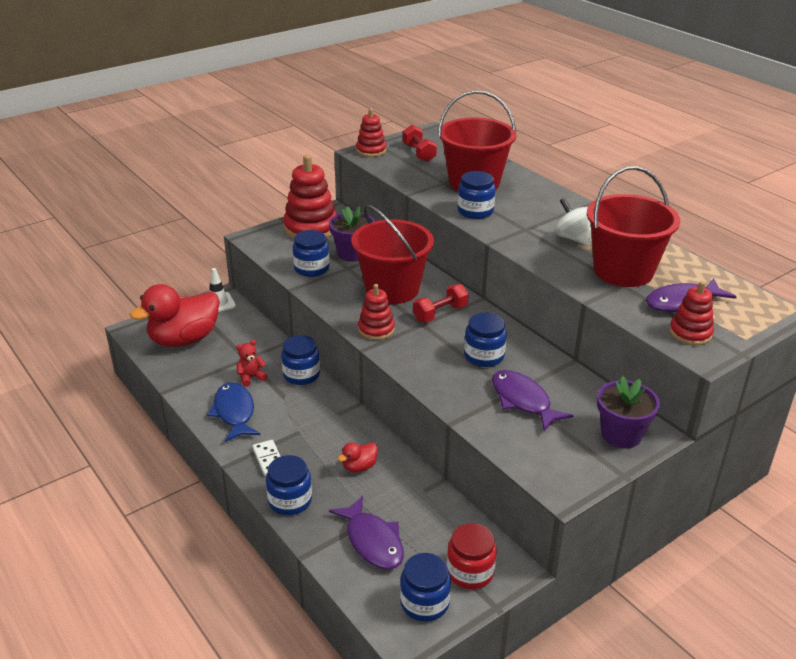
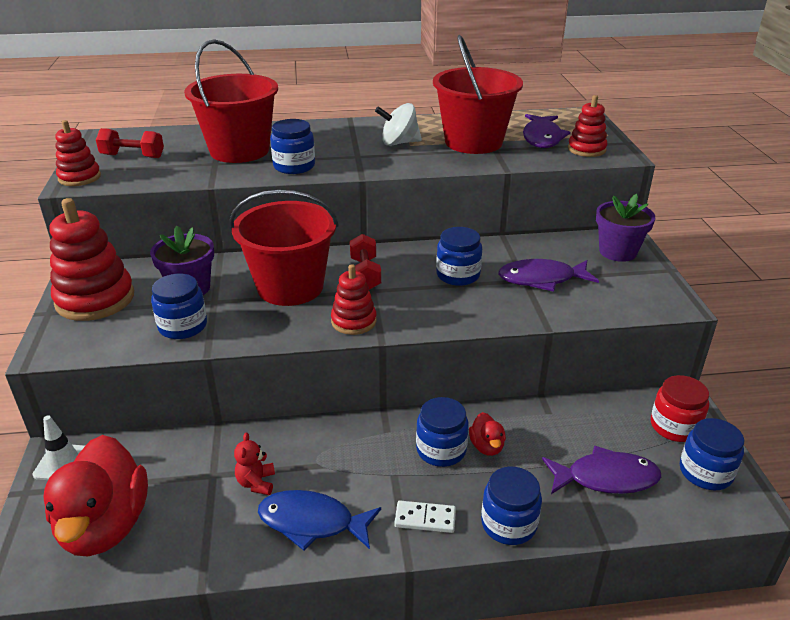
camera: 60 degrees left, 0 degrees up
blue jar [281,335,320,385] -> blue jar moved to [416,397,469,467]

